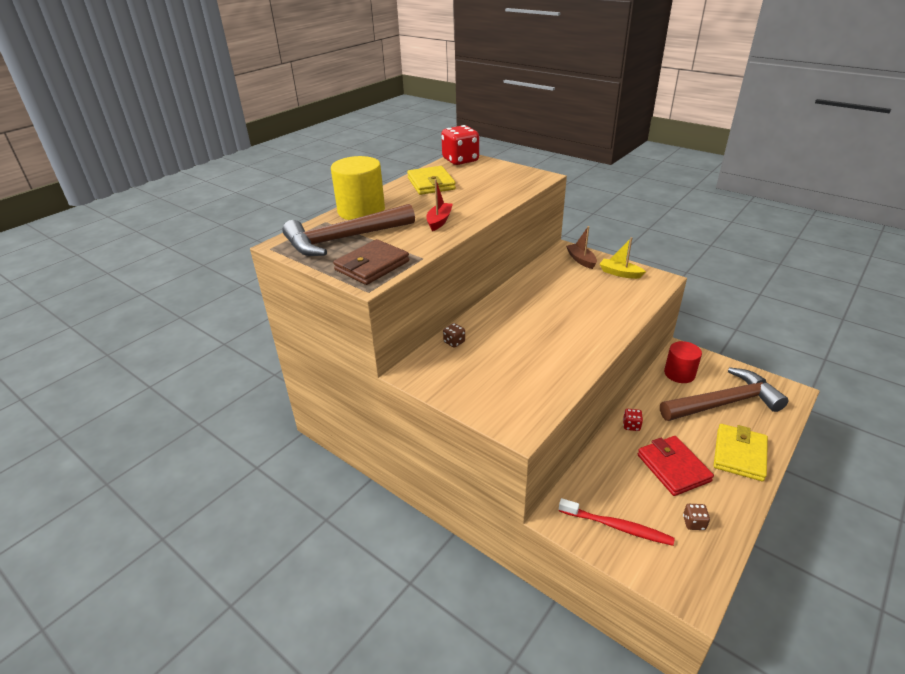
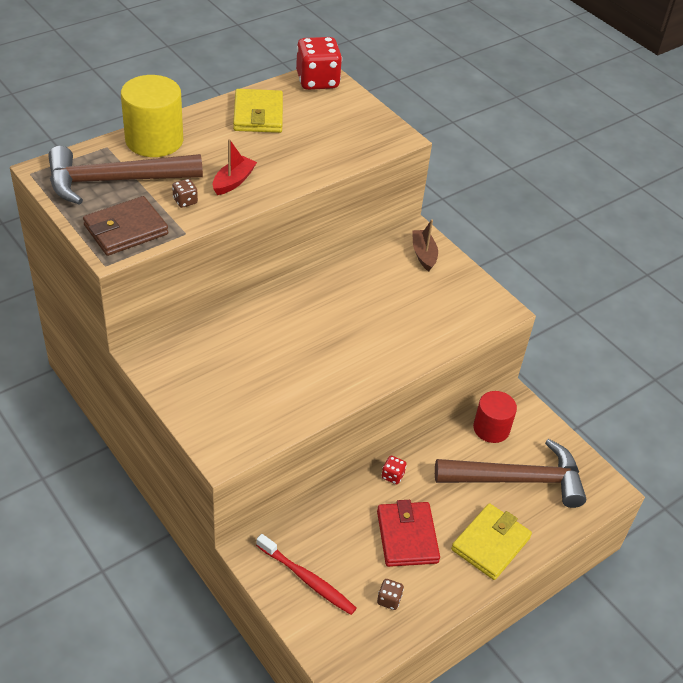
camera: 10 degrees right, 10 degrees up
brown dice [443,323,465,348] -> brown dice moved to [172,179,198,208]
yellow boat [600,237,646,279] -> none

